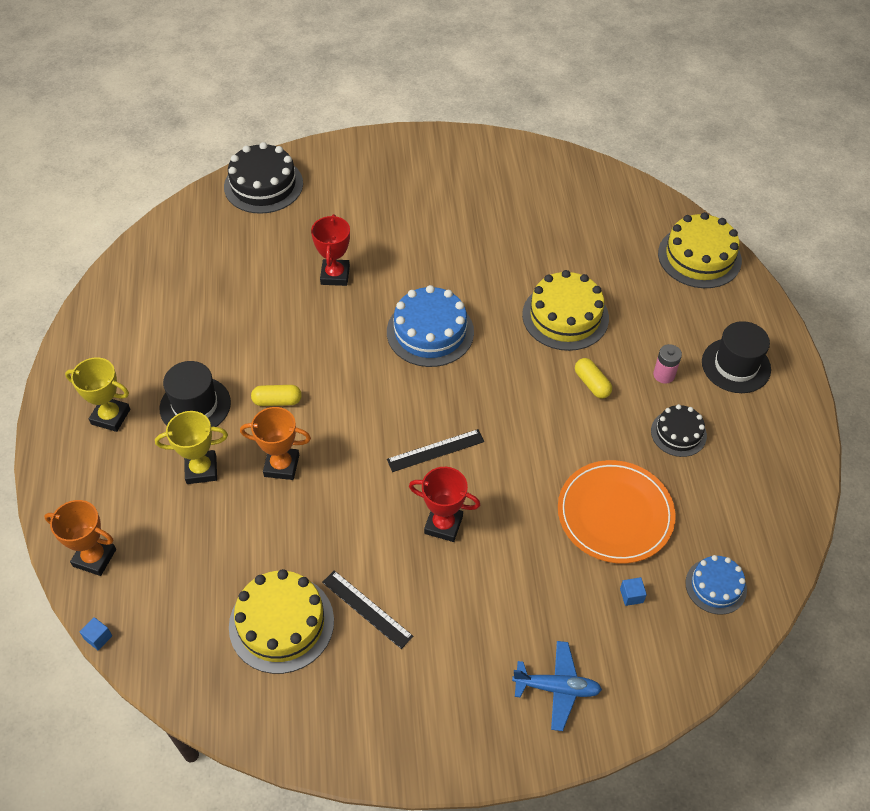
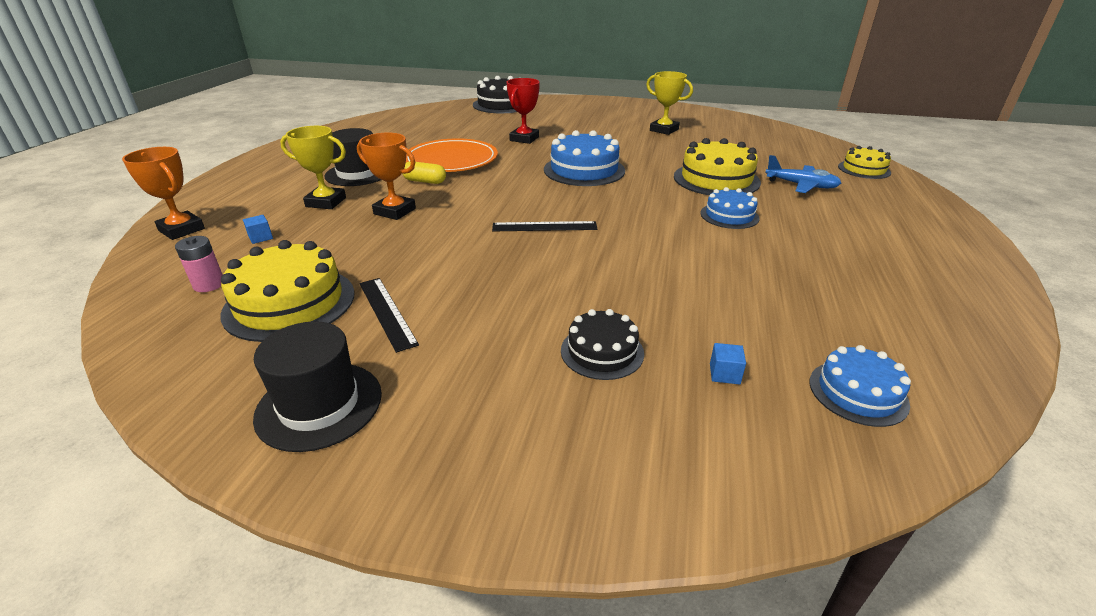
camera: 20 degrees right, 20 degrees down
yellow trophy [65,357,130,432] -> yellow trophy moved to [646,71,693,135]
blue cube [80,617,112,650] -> blue cube moved to [243,215,273,244]
red trophy [409,467,480,542] -> none
blue plane [512,641,602,731] -> blue plane moved to [765,155,841,193]
orange plate [558,460,676,563] -> orange plate moved to [406,138,498,172]
yellow capsule [575,358,612,398] -> blue cake [700,187,760,229]
black cake [651,404,707,457] -> black cake moved to [561,309,644,380]
pink battery [653,344,682,384] -> pink battery moved to [175,236,223,292]
yellow cake [658,212,742,288] -> yellow cake [838,146,891,179], size x0.59
black hat [702,321,771,393] -> black hat moved to [253,321,382,452]

